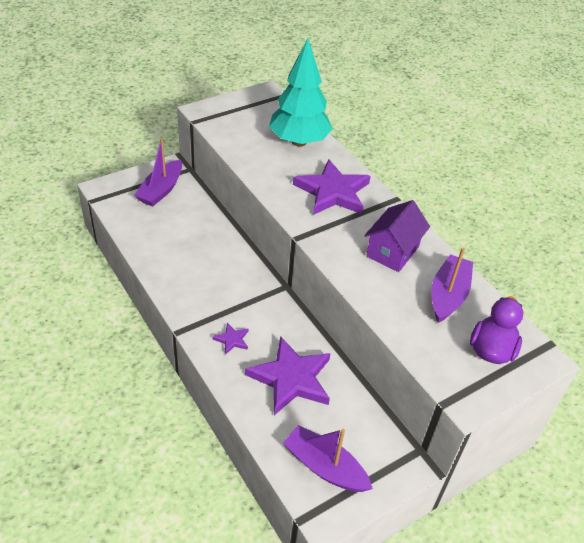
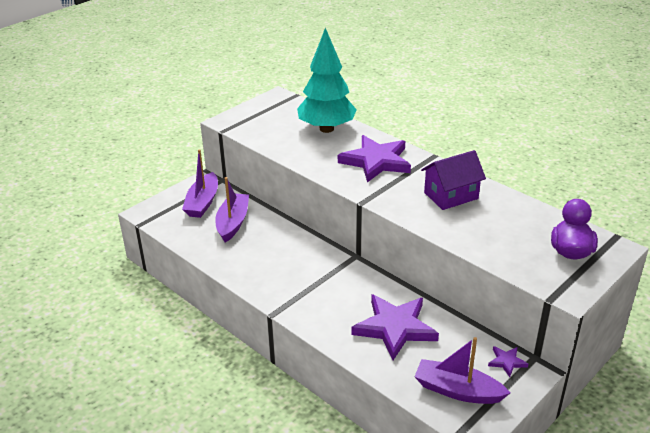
camera: 10 degrees left, 10 degrees down
purple star [212,323,249,355] -> purple star moved to [488,346,528,377]
purple house [364,200,430,272] -> purple house turned 45 degrees clockwise [421,150,486,210]
purple boat [431,248,473,323] -> purple boat moved to [215,177,249,242]

